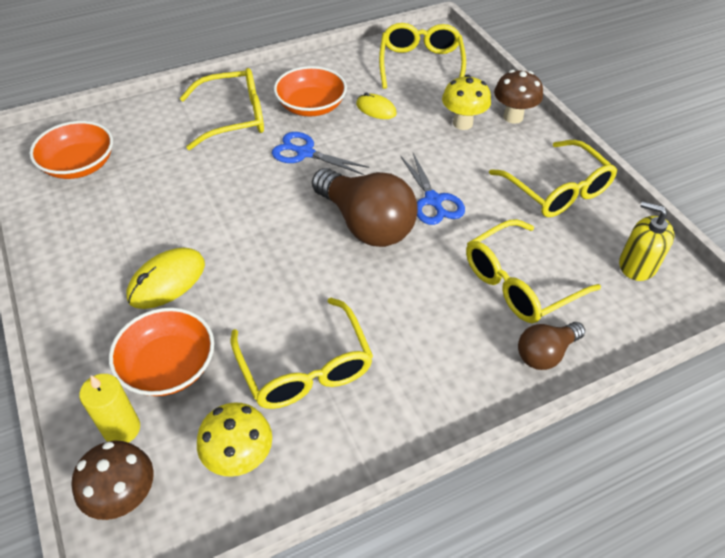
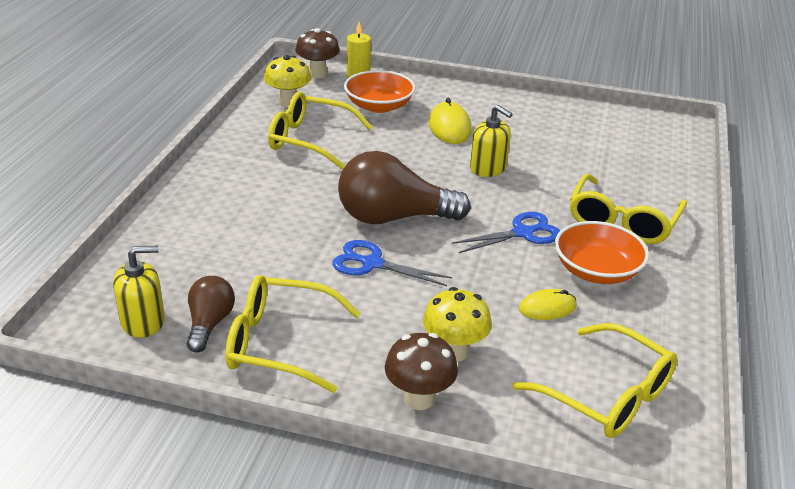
camera: 130 degrees right, 15 degrees down
orange bowl [29,121,113,179] -> none
yellow glasses [466,219,601,323] -> none
brown light bulb [518,322,585,370] -> brown light bulb moved to [187,276,235,353]
none -> yellow soap dispenser [470,105,513,177]

